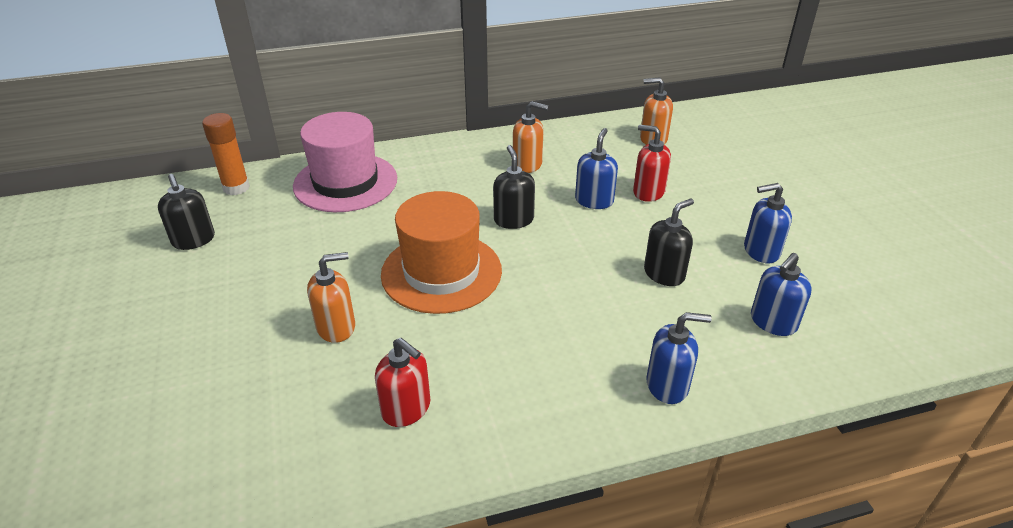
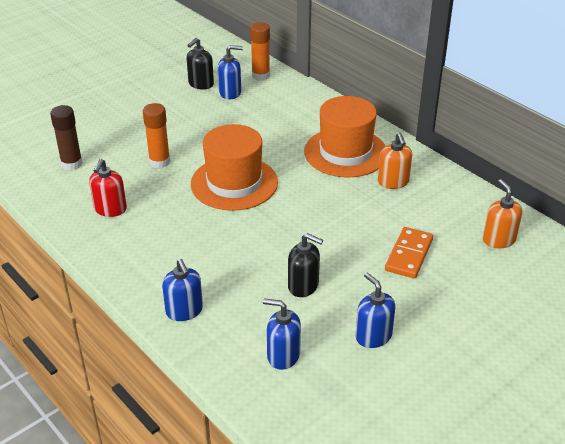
camera: 65 degrees right, 0 degrees up
pink hat [293,112,397,212] -> none
orange soap dispenser [307,252,355,343] -> orange glue stick [143,103,170,168]
black soap dispenser [493,145,535,229] -> none
blue soap dispenser [575,128,618,209] -> blue soap dispenser moved to [218,45,243,99]
red soap dispenser [633,125,671,202] -> orange domino [385,227,433,279]
none -> brown glue stick [50,105,83,170]
none -> orange hat [304,96,385,177]

